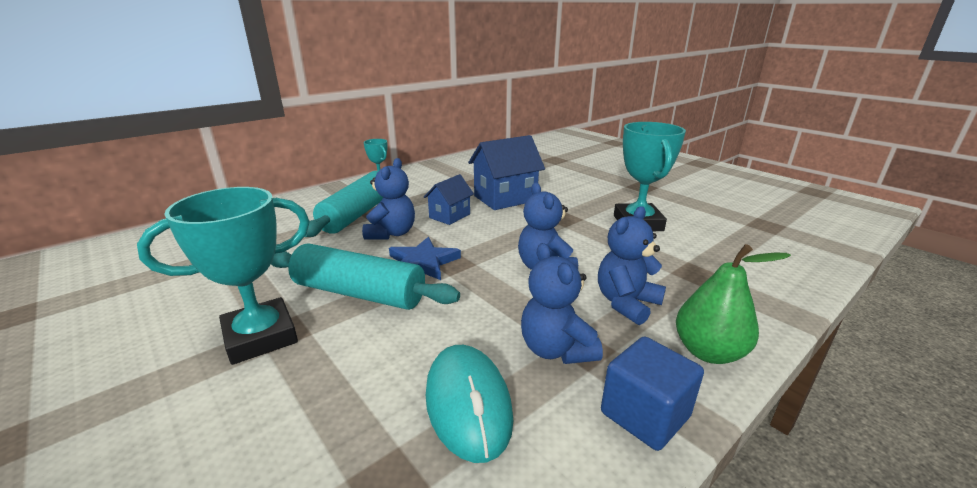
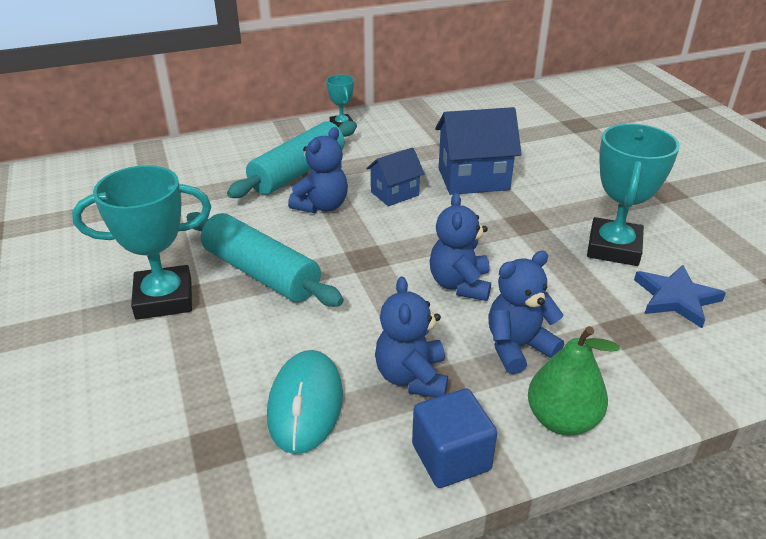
camera: 20 degrees right, 10 degrees up
blue star [389,237,461,280] -> blue star moved to [634,265,726,328]

